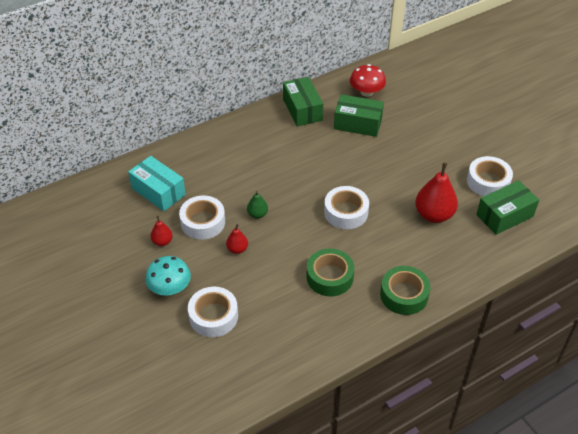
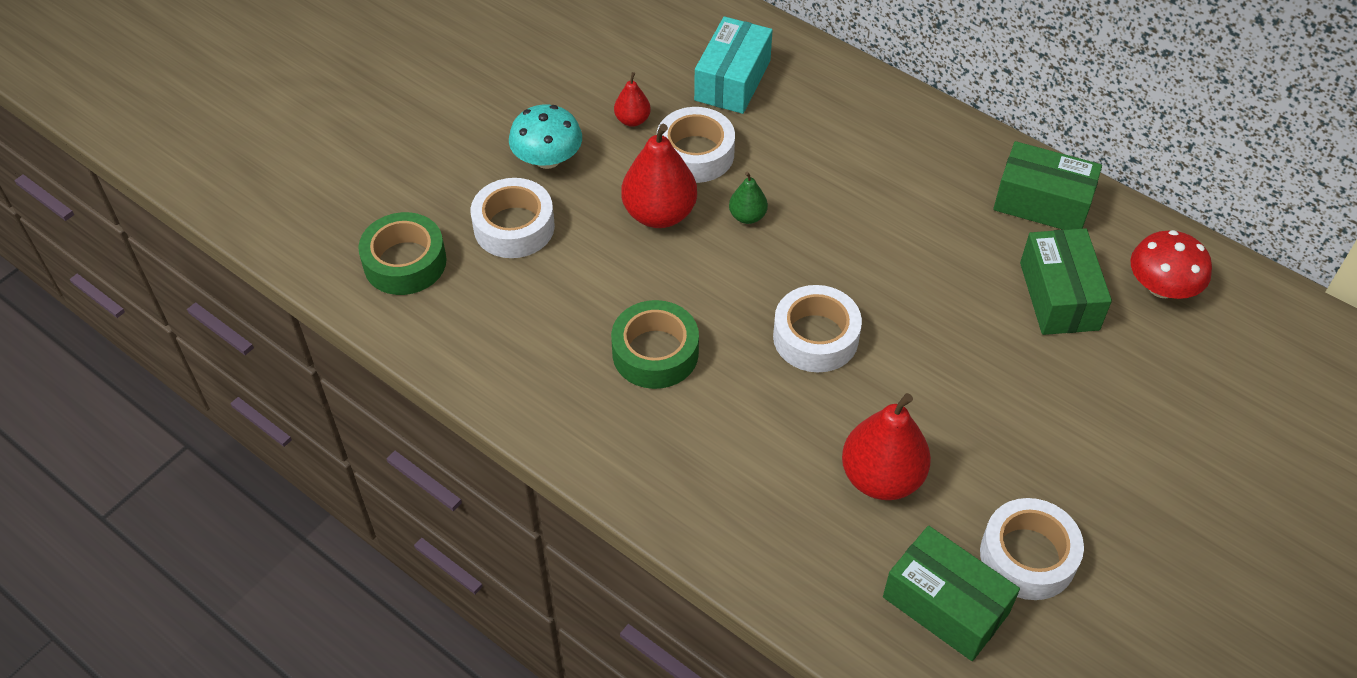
camera: 70 degrees right, 5 degrees up
red pear [226,224,248,254] -> red pear [621,124,697,228], size x1.95
green box [283,77,323,126] -> green box turned 60 degrees clockwise [993,141,1102,230]
green tape [380,266,430,315] -> green tape moved to [358,212,447,295]

